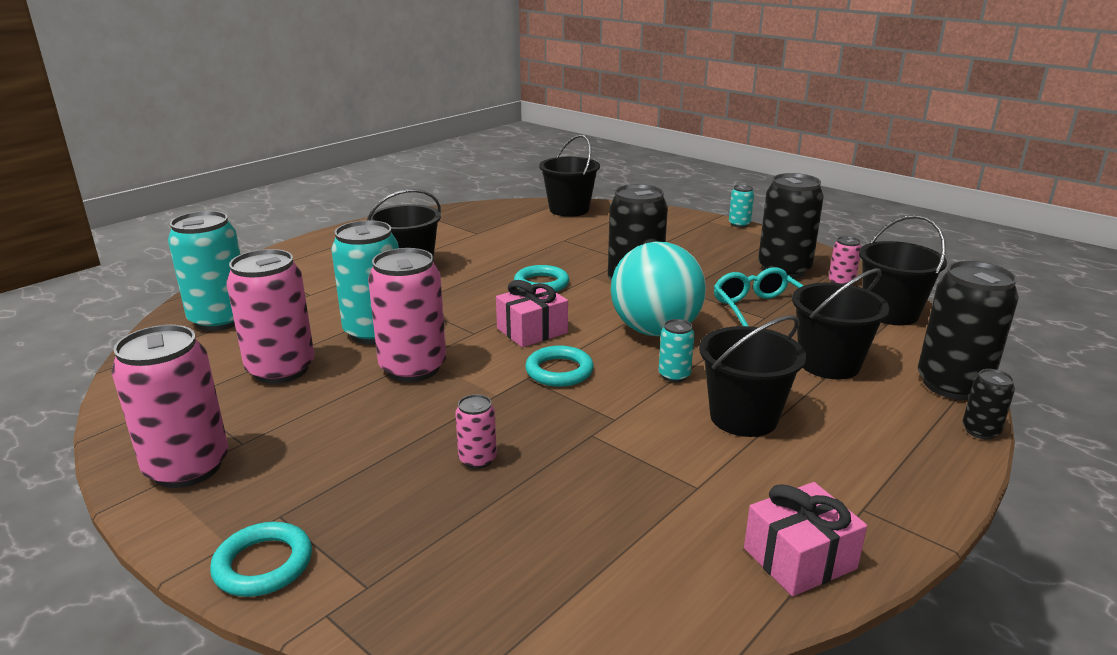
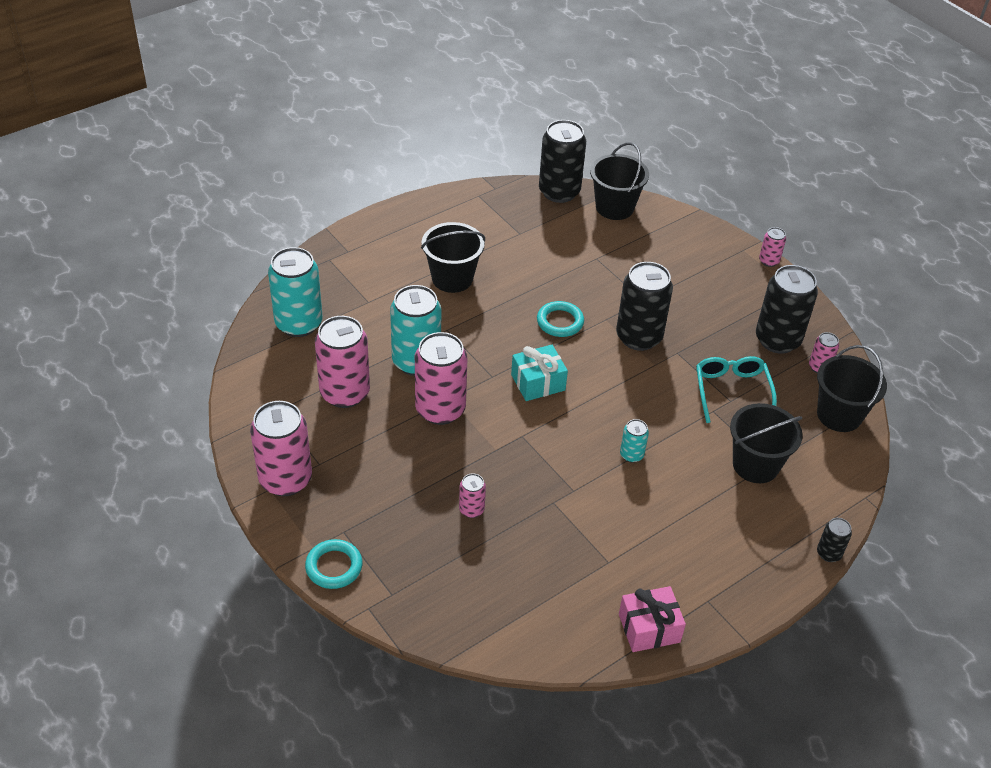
camera: 10 degrees right, 20 degrees up
pink gift [496,280,568,347] -> turquoise gift [511,345,568,401]
turquoise ring [525,346,594,387] -> none
turquoise ball [611,241,706,336] -> none
black bucket [699,315,806,437] -> none
turquoise can [729,185,754,228] -> pink can [759,227,786,267]
black can [918,261,1019,400] -> black can moved to [539,120,586,203]

